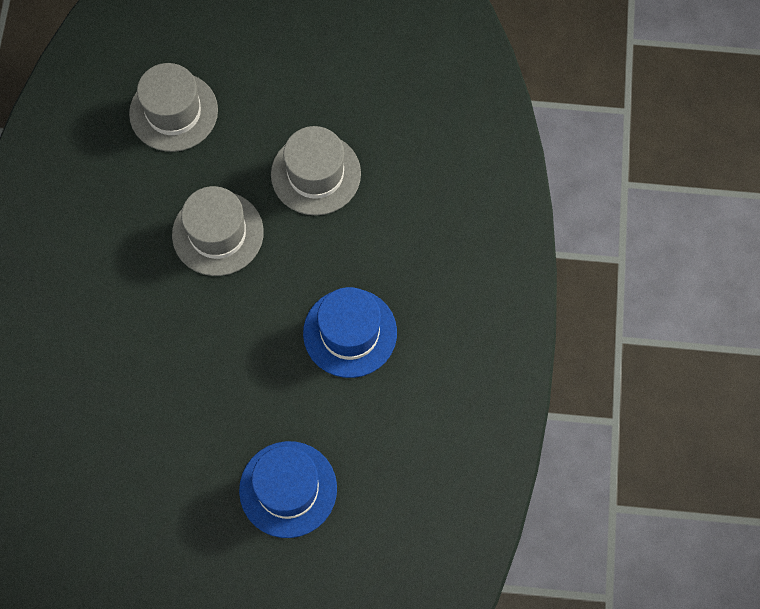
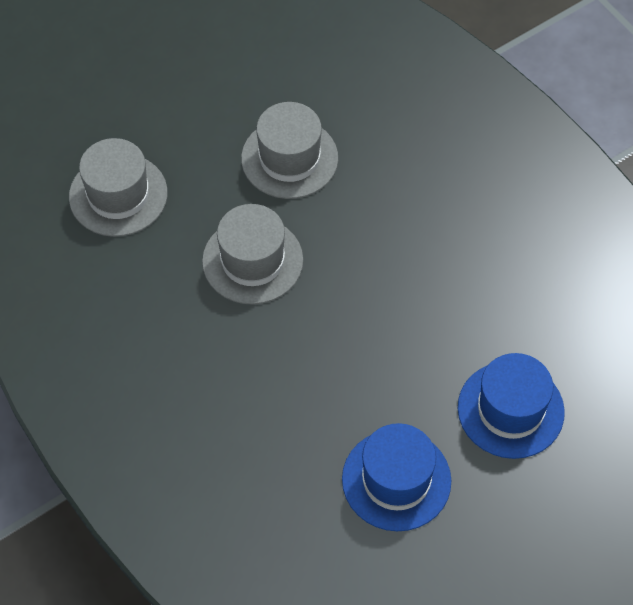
camera: 40 degrees left, 10 degrees down
blue hat [303,287,397,378] -> blue hat moved to [342,423,451,531]

